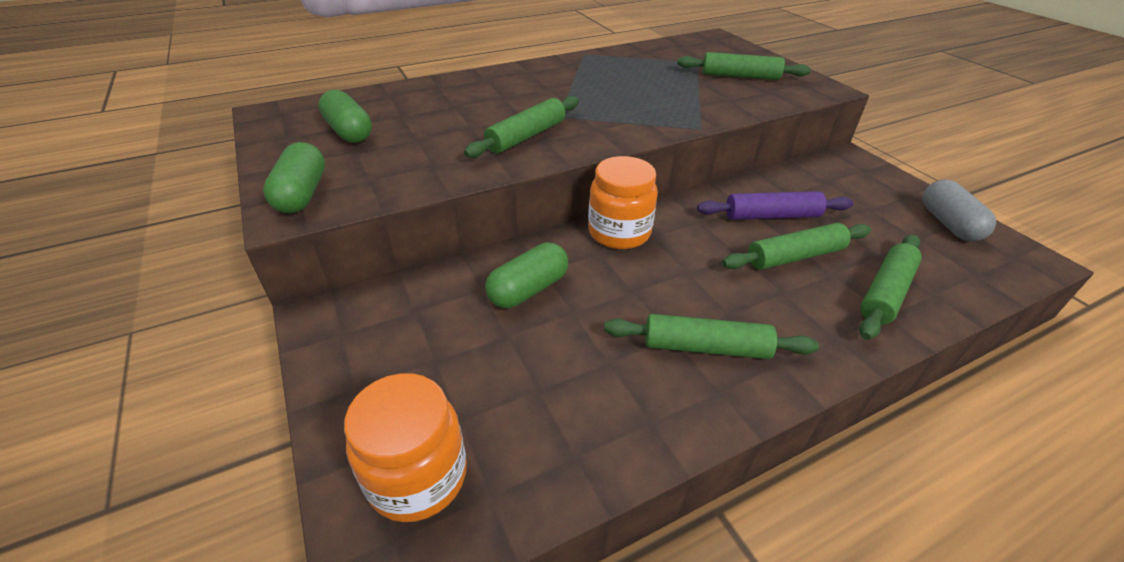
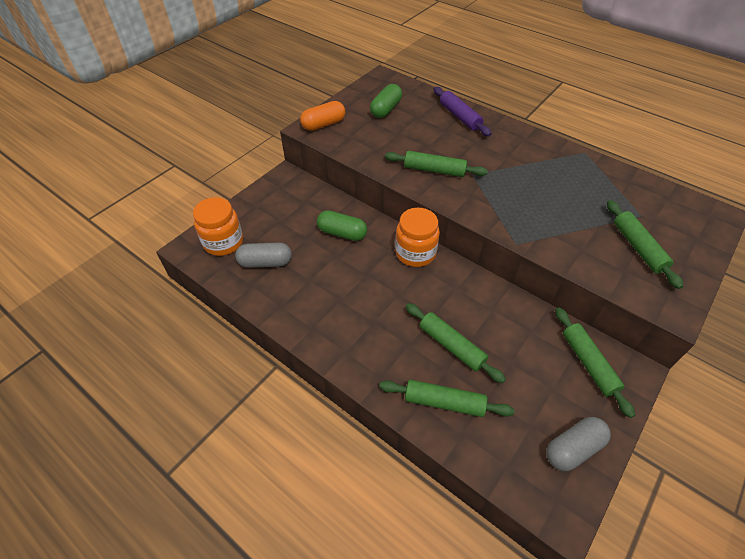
camera: 65 degrees right, 10 degrees up
green capsule [263,142,325,213] -> orange capsule [300,101,345,131]
green rolling pin [604,314,819,359] -> green rolling pin moved to [555,308,635,418]
purple rolling pin [697,191,853,220] -> purple rolling pin moved to [434,87,491,136]
none -> grey capsule [235,243,292,268]

